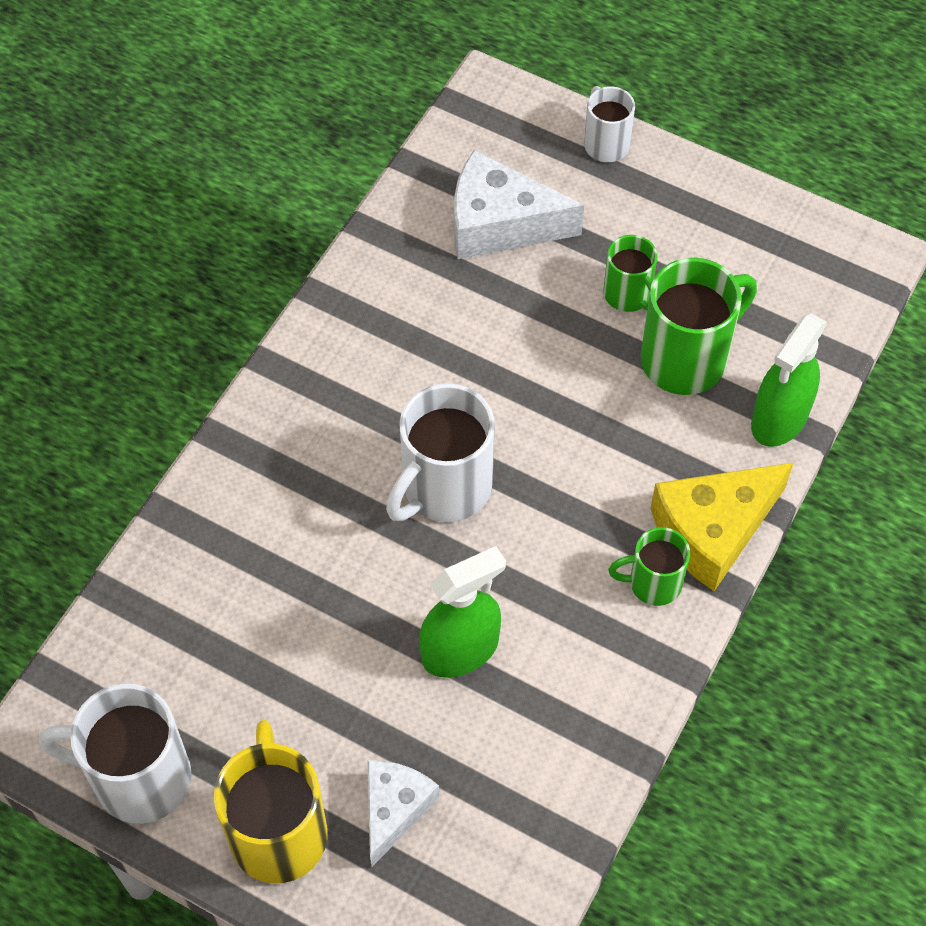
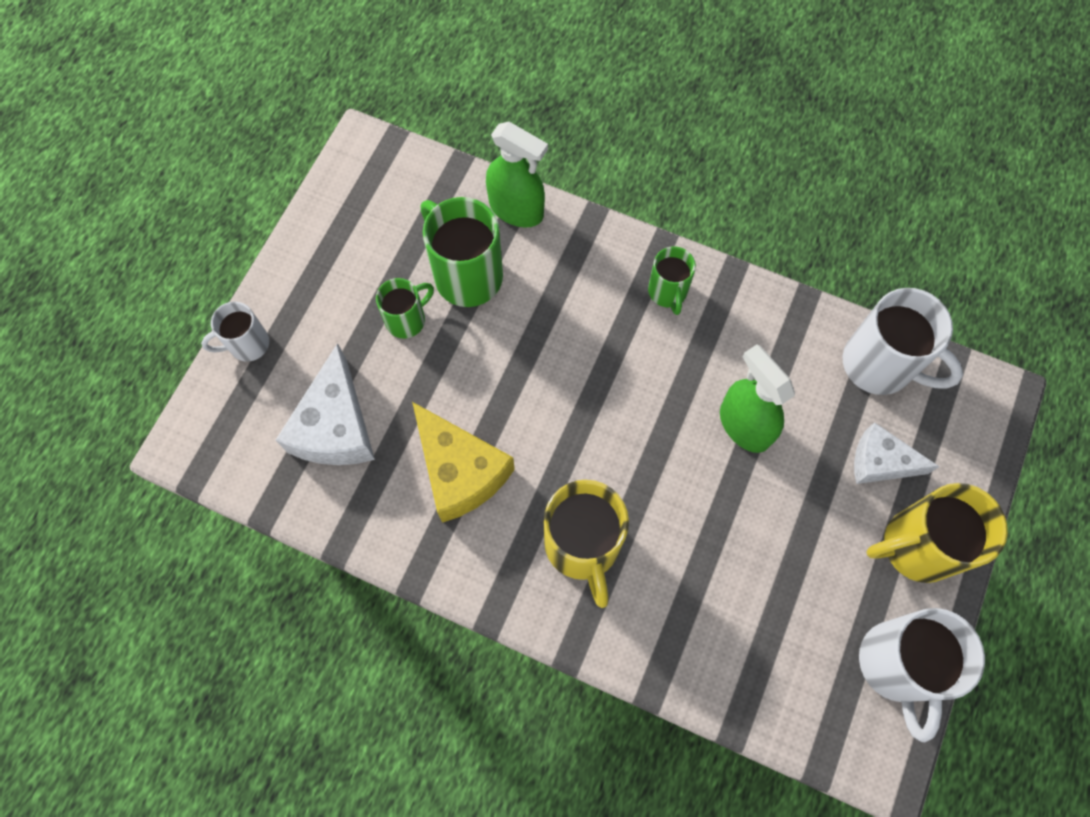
camera: 95 degrees left, 10 degrees up
white mug [386,383,495,522] -> white mug moved to [843,288,963,395]
yellow cheese [650,463,793,591] -> yellow cheese moved to [412,402,515,523]
none -> yellow mug [544,480,629,608]

